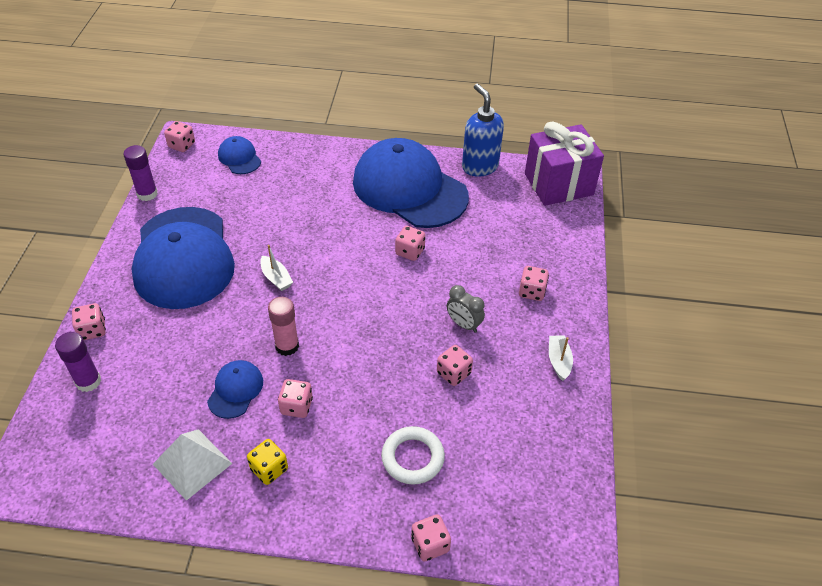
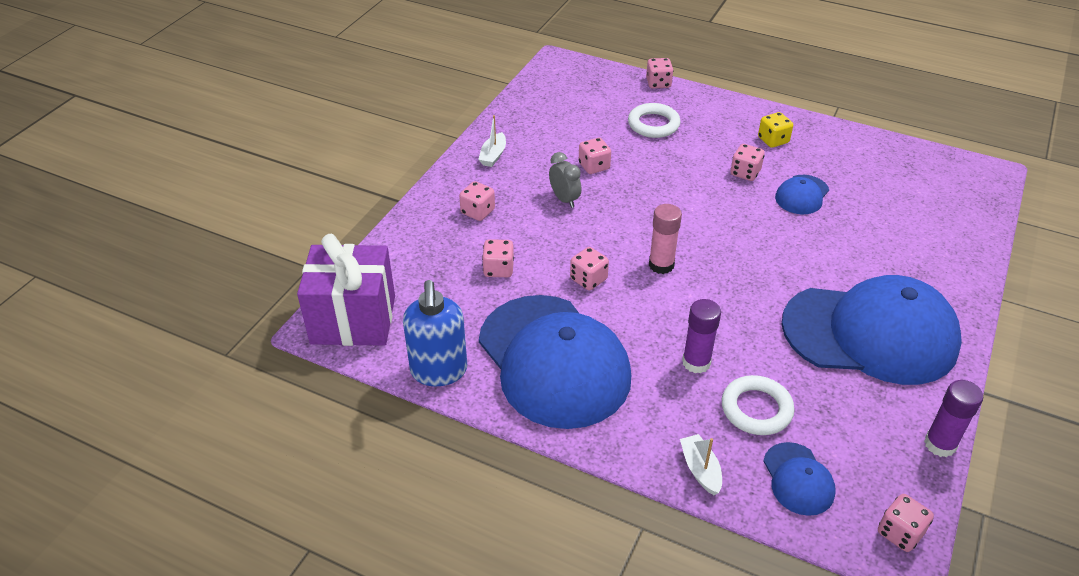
camera: 160 degrees left, 5 degrees down
purple glue stick [55,332,101,392] -> purple glue stick moved to [682,299,721,373]
pink dice [72,303,106,340] -> pink dice moved to [482,239,514,277]
blue cap [132,207,235,309] -> blue cap turned 90 degrees clockwise [782,275,962,385]
white pyramid [153,429,233,501] -> none
white boat [260,245,293,291] -> white boat moved to [680,434,722,495]
pink glue stick [268,297,299,356] -> pink glue stick moved to [649,204,682,274]
none -> white ring [722,375,794,435]

